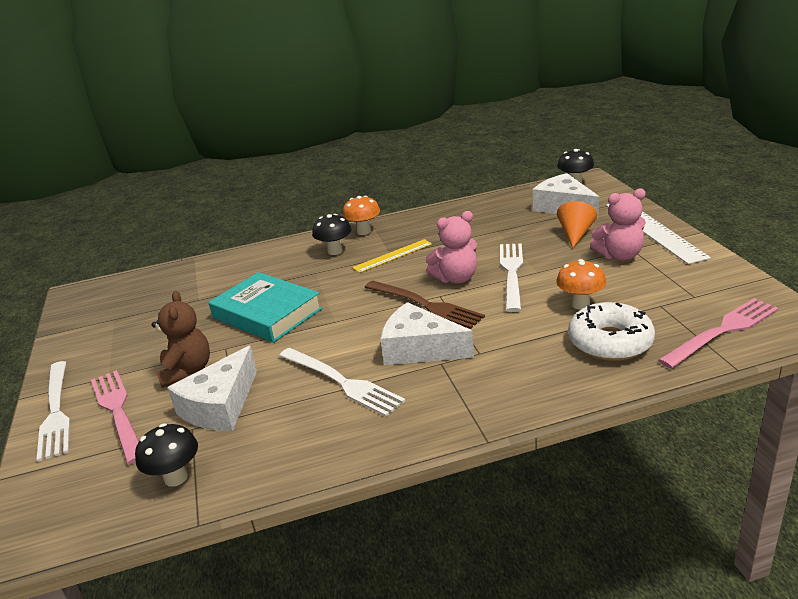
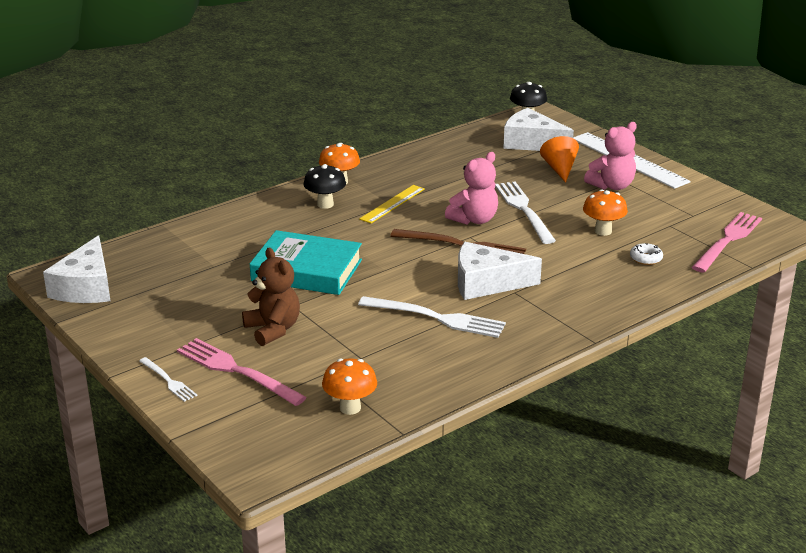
camera: 25 degrees left, 0 degrees up
white fork [36,361,70,462] -> white fork [139,357,197,402], size x0.54
black mushroom [135,424,198,487] -> orange mushroom [322,358,377,415]
white cheese [167,346,257,431] -> white cheese moved to [43,235,110,303]
white donut [568,302,655,361] -> white donut [630,243,663,265], size x0.45

